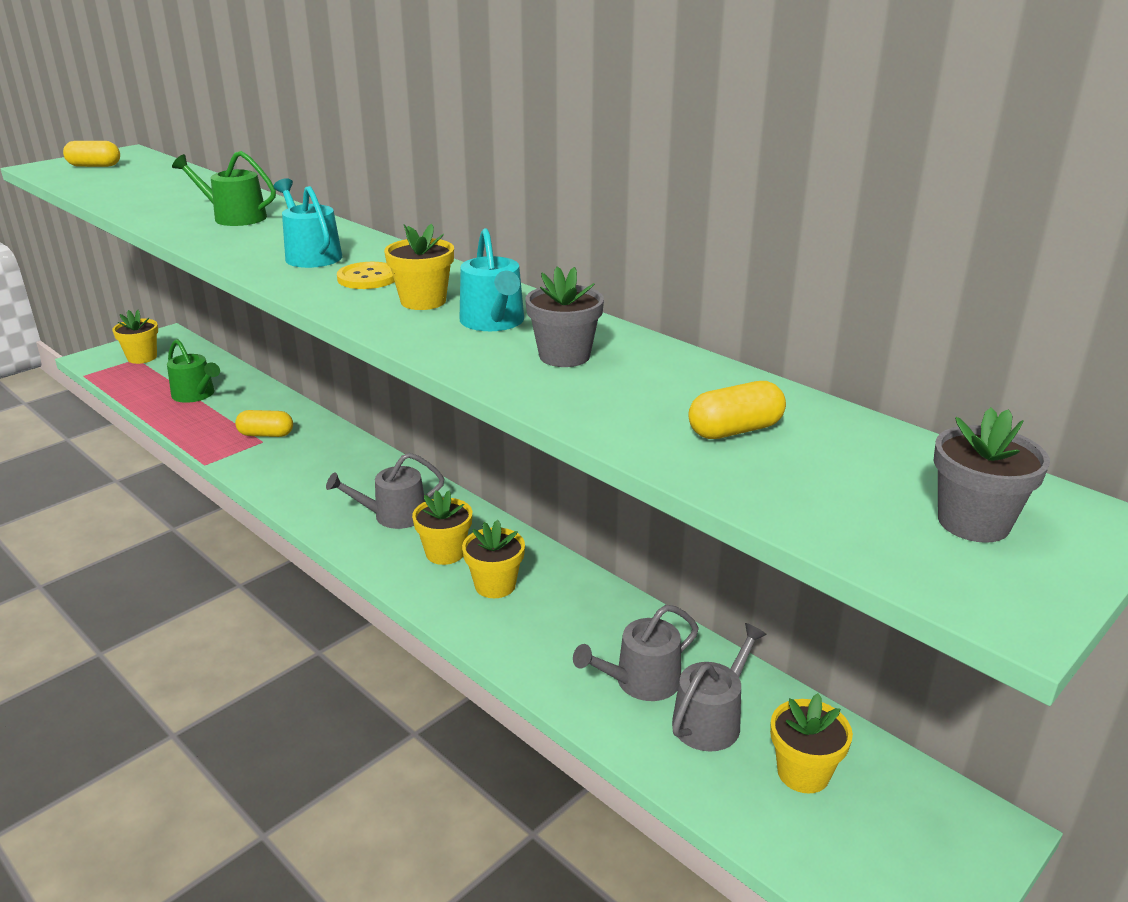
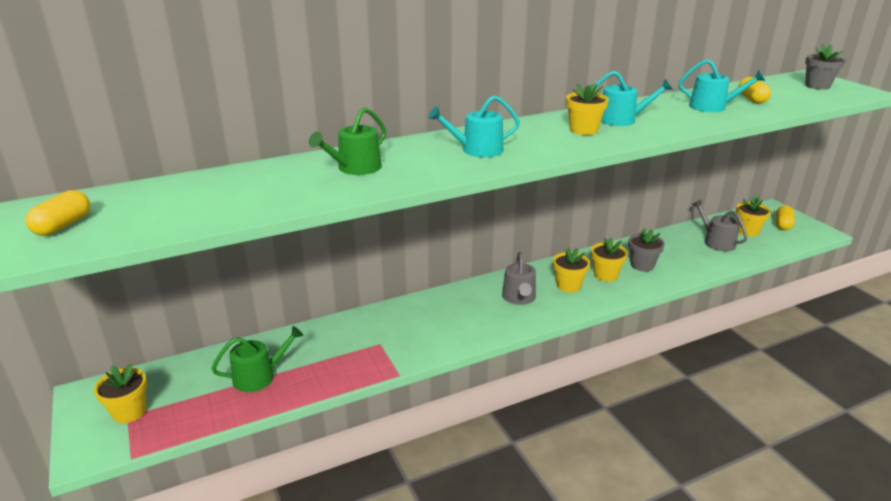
camera: 70 degrees left, 0 degrees up
yellow capsule [235,410,293,437] -> yellow capsule moved to [776,205,795,230]
yellow button [337,262,395,289] -> none
grey flower pot [525,266,604,367] -> grey flower pot moved to [628,228,665,271]
grey watering can [573,605,699,701] -> none
none -> turquoise watering can [679,59,765,112]

